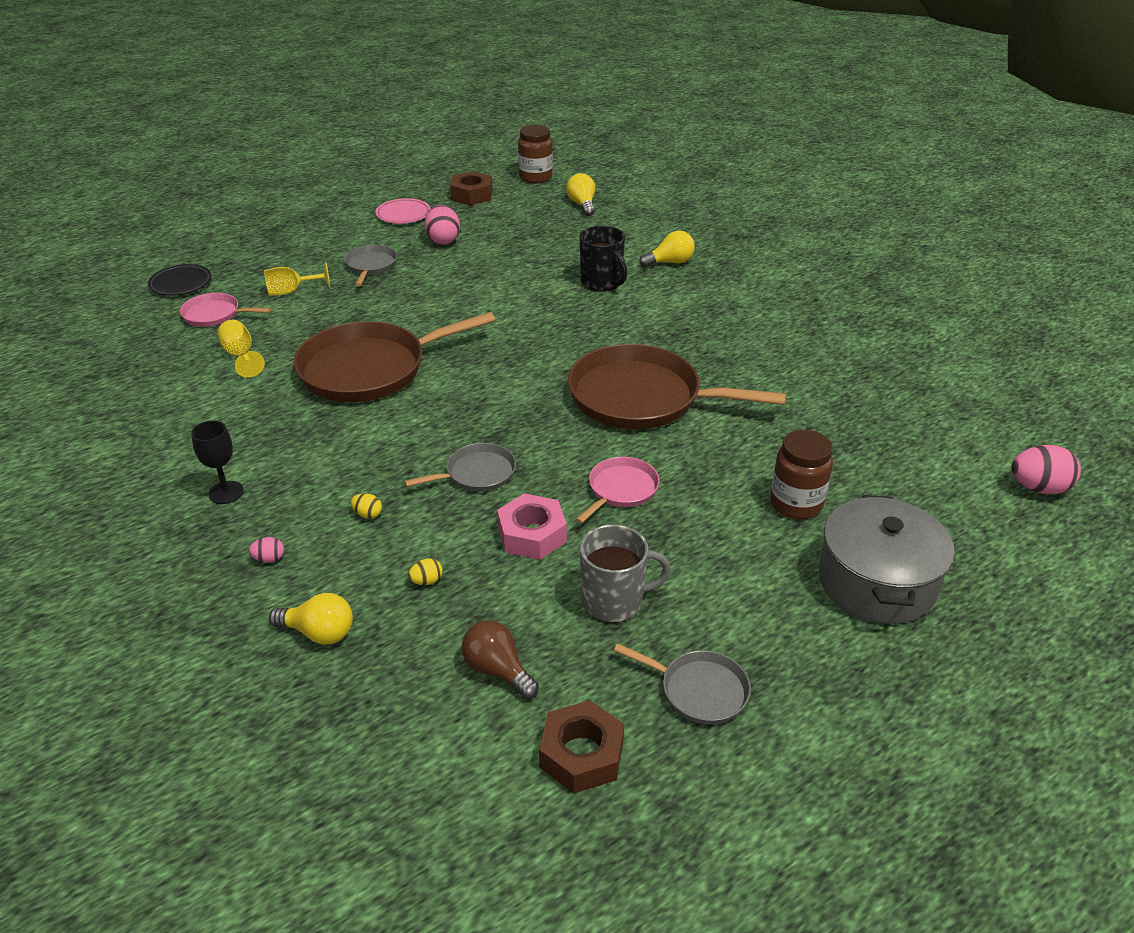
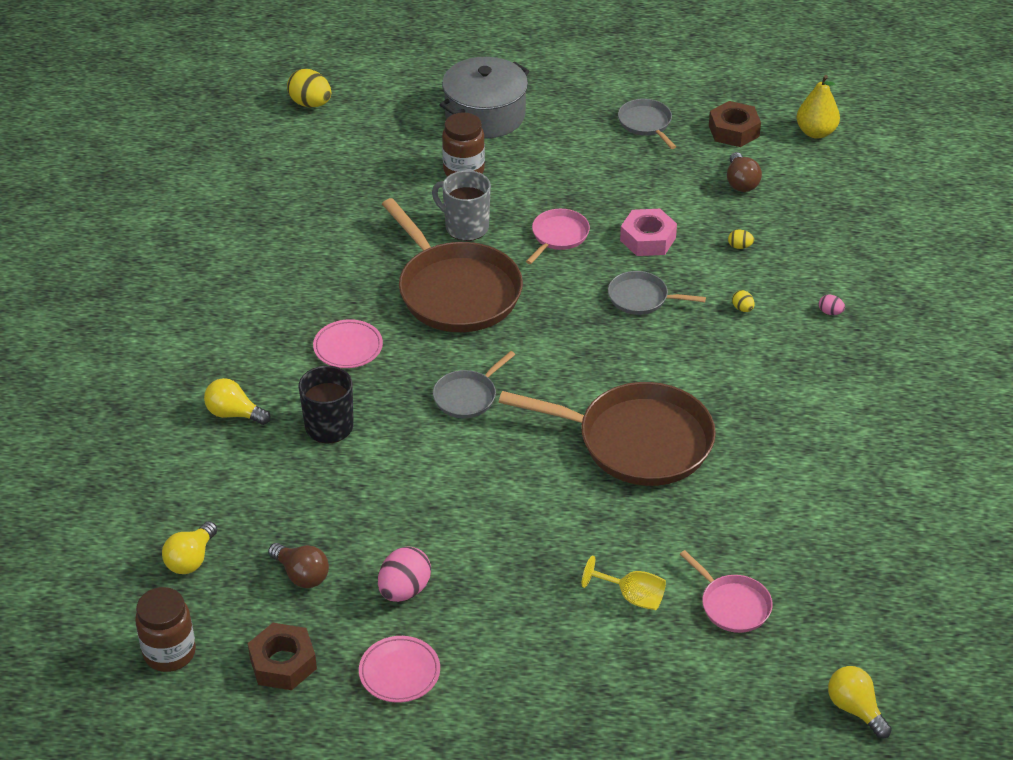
camera: 140 degrees left, 5 degrees up
black plate [148,264,212,296] -> none
black goblet [191,421,244,504] -> none
yellow goblet [218,320,265,378] -> none
yellow light bulb [269,593,353,644] -> yellow light bulb moved to [828,666,892,739]
grey pan [344,245,397,286] -> grey pan moved to [433,351,515,418]
pink pan [575,457,660,524] -> pink pan turned 135 degrees clockwise [526,209,590,264]
grey mug [580,524,671,623] -> grey mug moved to [432,170,491,241]
pink egg [1011,445,1081,494] -> yellow egg [287,69,331,108]
none -> brown light bulb [268,543,329,588]
none -> pink plate [313,319,383,368]
none -> yellow pear [797,75,840,139]

